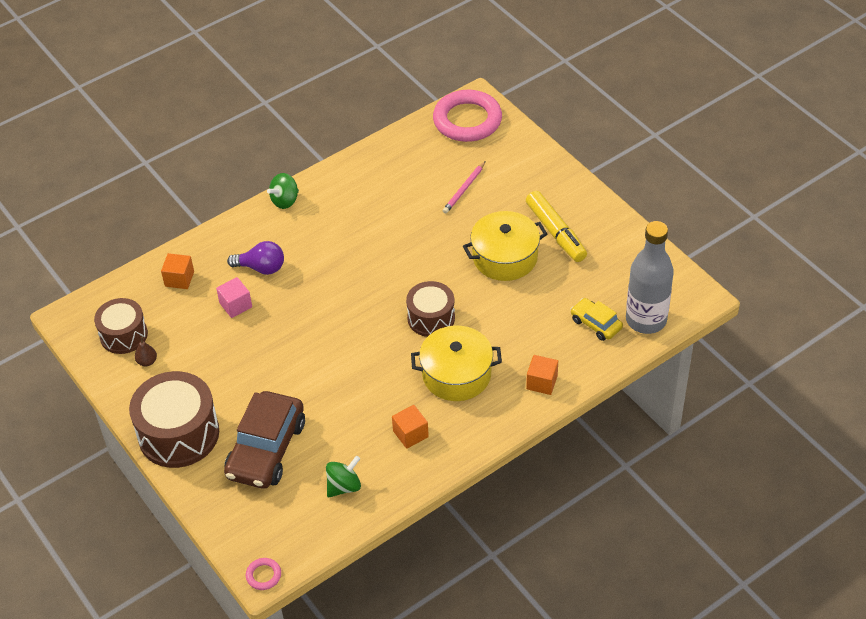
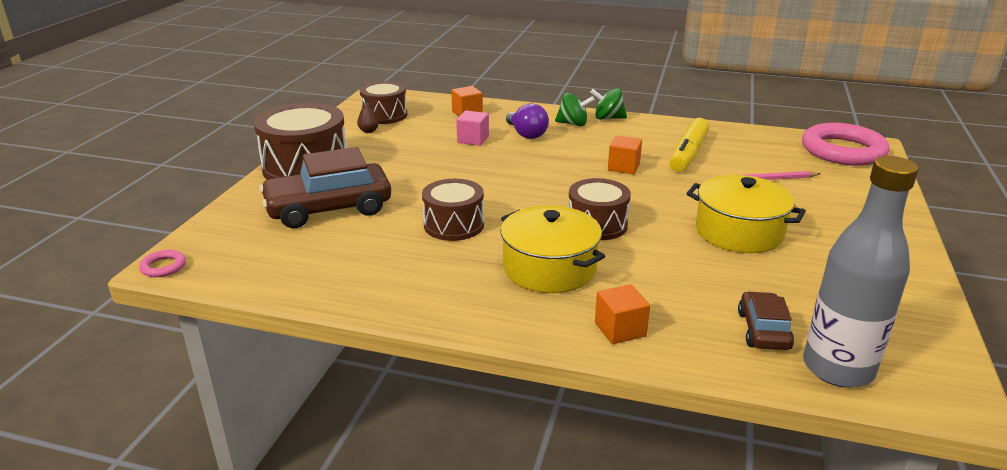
camera: 50 degrees right, 20 degrees down
green spinning top [326,456,361,497] -> green spinning top moved to [555,93,595,126]
orange cube [392,405,429,449] -> orange cube moved to [608,136,642,174]
yellow marker [526,191,587,262] -> yellow marker moved to [670,118,709,172]
yellow car [571,298,623,341] -> brown car [738,291,794,350]
none -> brown drum [422,179,484,241]

